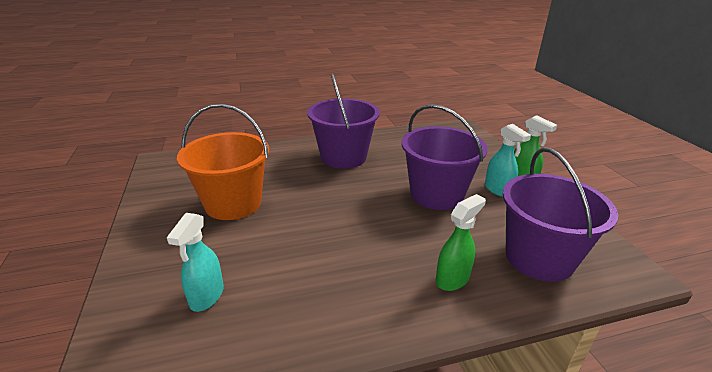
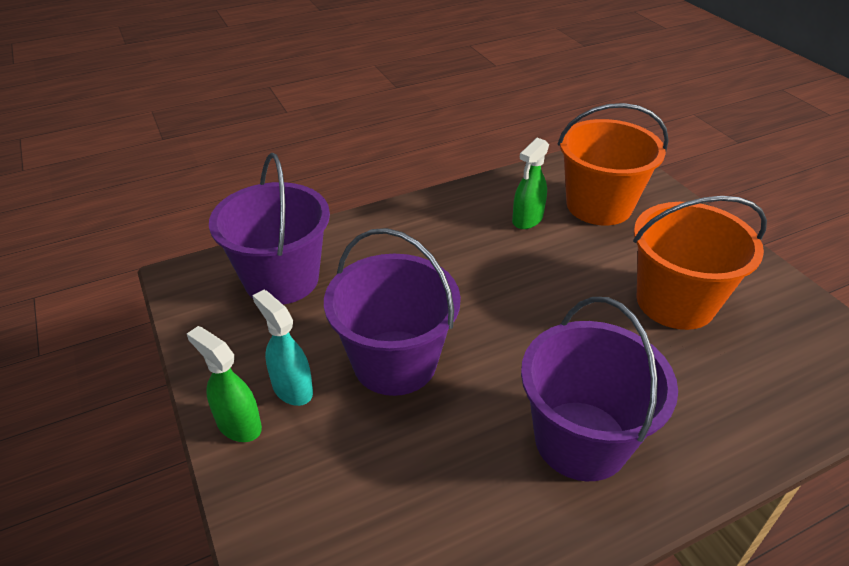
camera: 170 degrees right, 10 degrees up
turquoise spray bottle [167,213,224,312] -> orange bucket [558,103,669,225]
green spray bottle [436,194,486,291] -> green spray bottle moved to [512,138,549,229]

